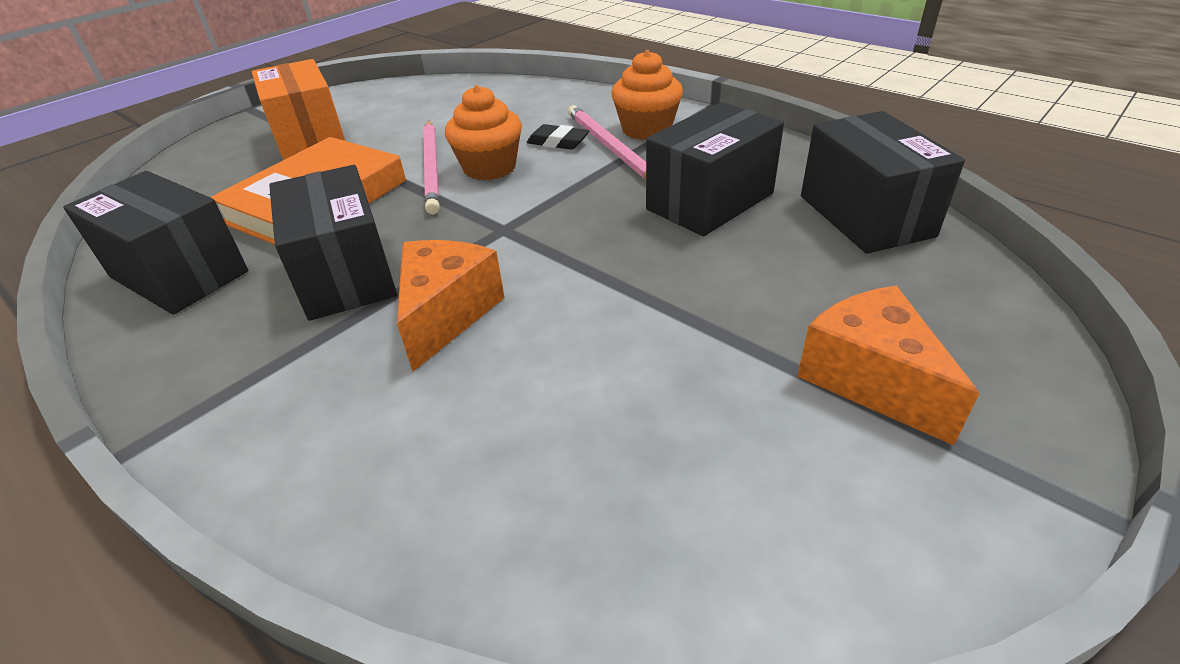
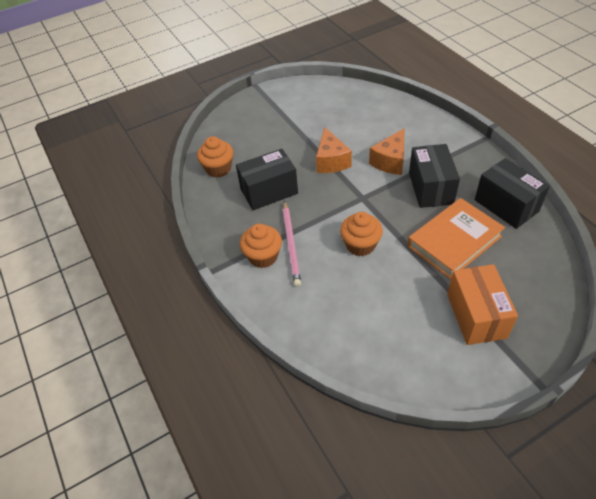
camera: 160 degrees left, 10 degrees up
pink pencil [423,120,440,214] -> none
black eraser [526,124,589,150] -> none
orange cheese [797,286,980,445] -> orange cheese moved to [316,127,352,173]
black box [801,111,965,254] -> orange cupcake [197,136,233,177]

